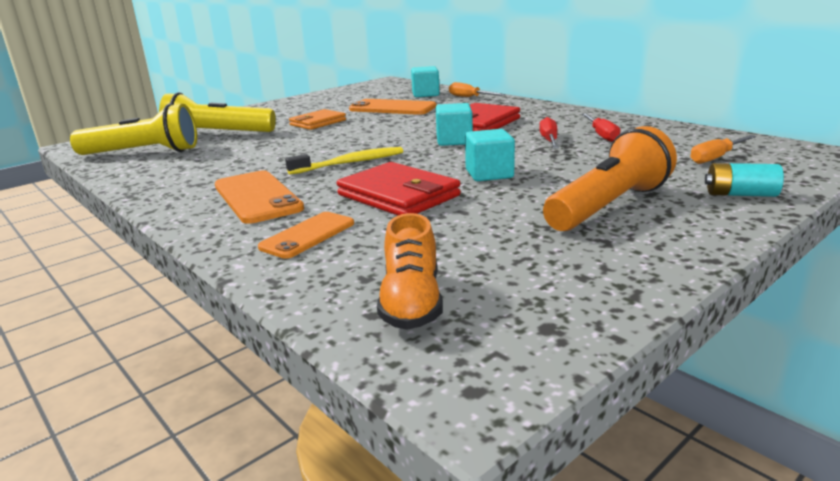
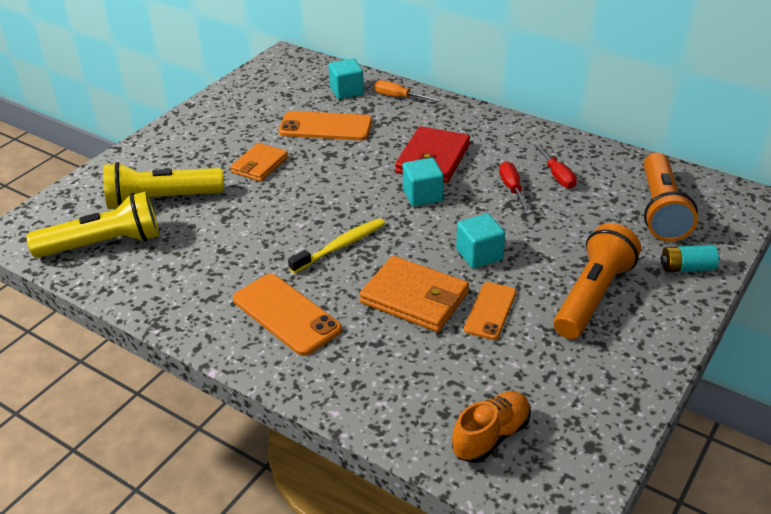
camera: 15 degrees left, 15 degrees up
orange phone [258,212,354,259] -> orange phone moved to [464,282,516,340]
red wallet [337,162,461,215] -> orange wallet [359,256,469,332]
orange shoe [377,213,443,330] -> orange shoe turned 120 degrees counterclockwise [452,391,531,463]
orange screwdriver [690,135,756,164] -> orange flashlight [644,153,698,242]

